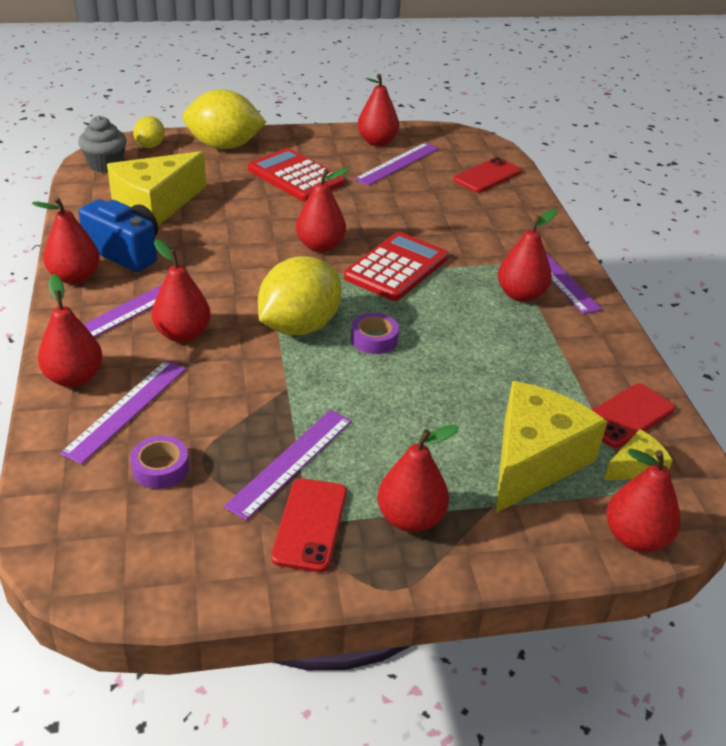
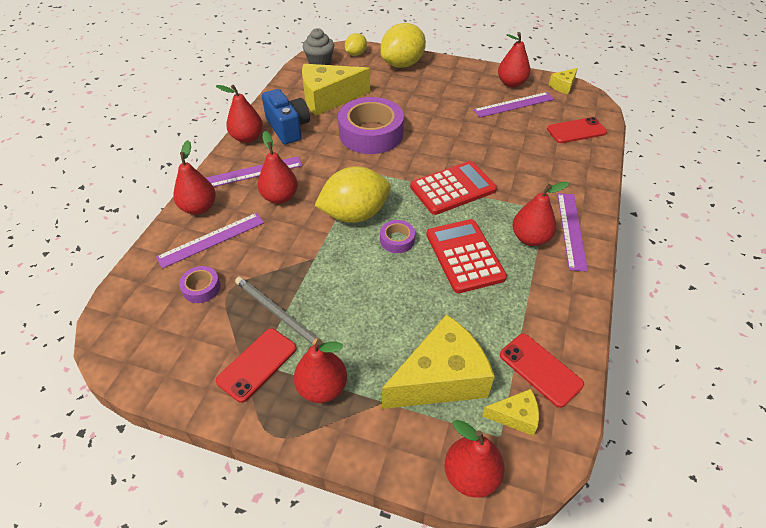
camera: 30 degrees right, 10 degrees up
yellow lemon [182,89,266,149] -> yellow lemon turned 75 degrees counterclockwise [381,23,426,68]
purple ruler [224,410,352,520] -> grey pencil [235,277,323,345]
red calculator [248,148,344,201] -> red calculator moved to [426,219,507,293]
red pear [296,168,349,252] -> none
red phone [592,384,675,448] -> red phone turned 60 degrees clockwise [500,334,584,408]
none -> purple tape [338,97,404,154]
none -> yellow cheese [549,68,578,94]

